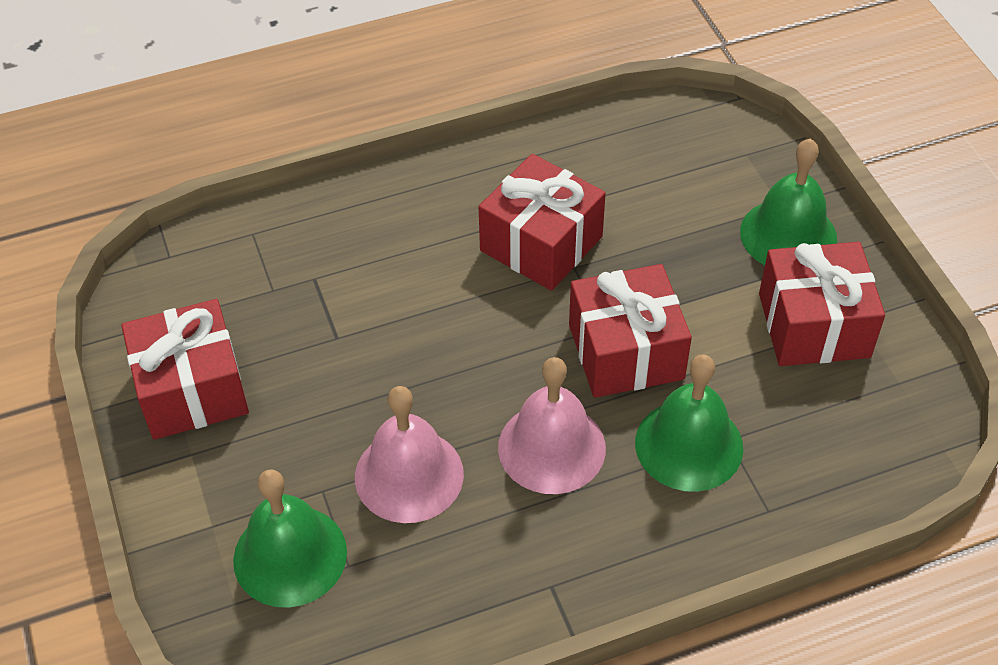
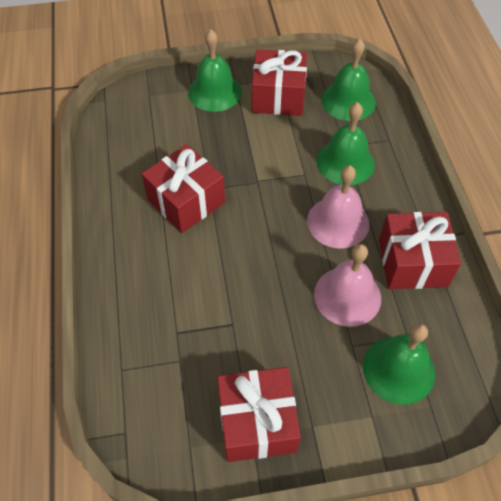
camera: 80 degrees left, 5 degrees up
red gift [569,264,692,398] -> red gift moved to [379,212,461,289]
none -> green bell [321,39,376,121]

